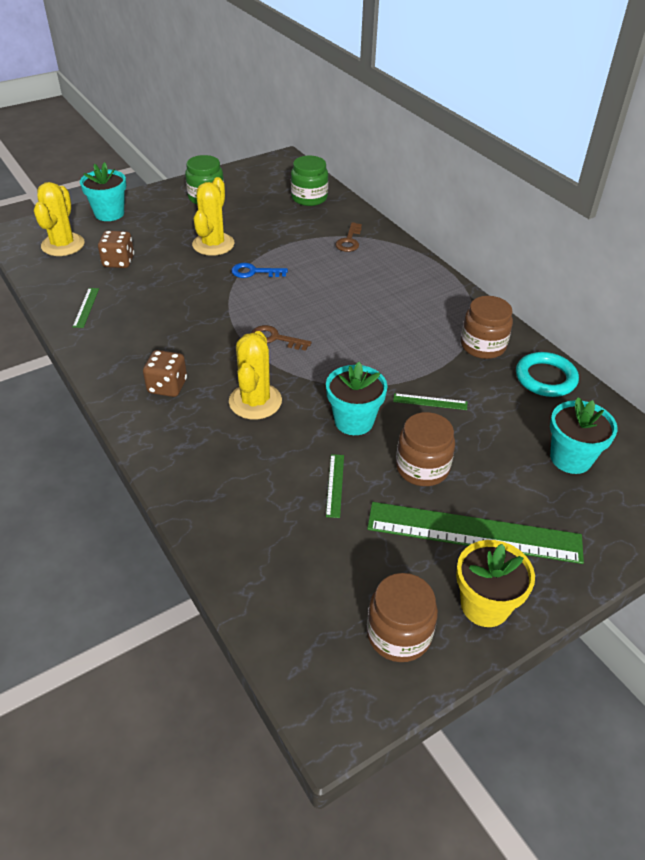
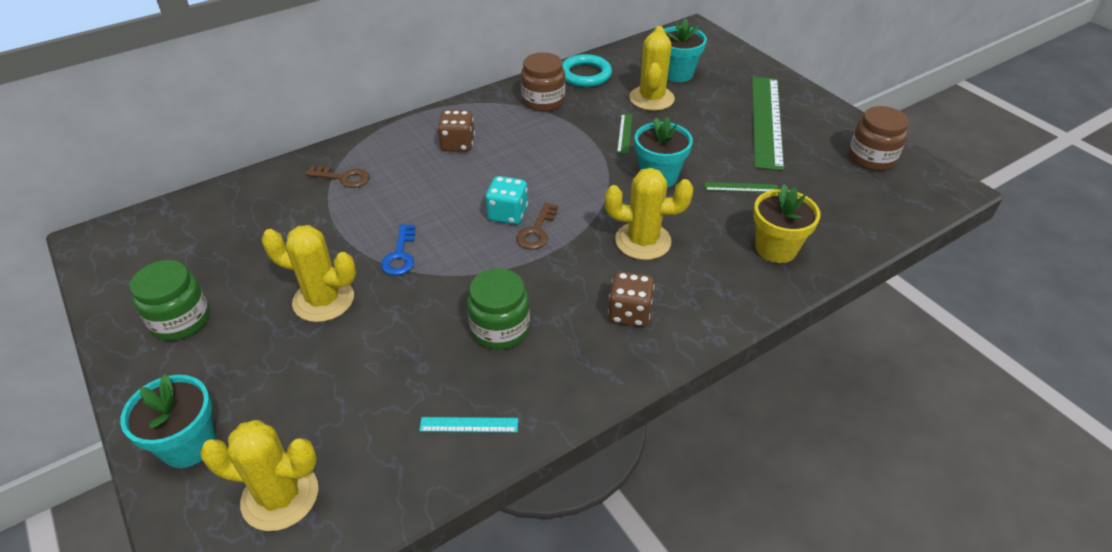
camera: 90 degrees left, 0 degrees up
green ruler [73,288,99,328] -> turquoise ruler [419,417,518,432]
brown dice [98,230,134,268] -> brown dice moved to [437,110,475,152]
green jar [291,156,328,206] -> green jar moved to [467,268,530,350]
brown jar [396,412,455,486] -> none
yellow flower pot [456,540,535,627] -> yellow flower pot moved to [753,184,820,263]
none -> turquoise dice [485,176,528,225]
none -> yellow cactus [629,26,675,111]

